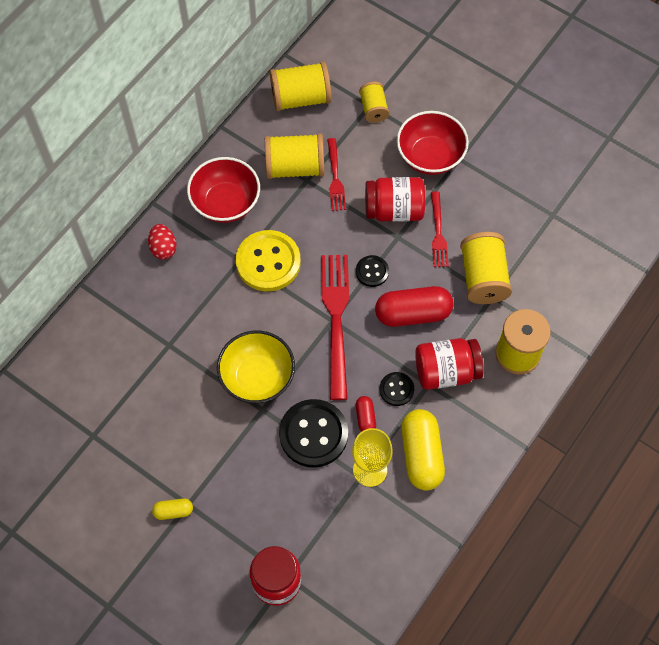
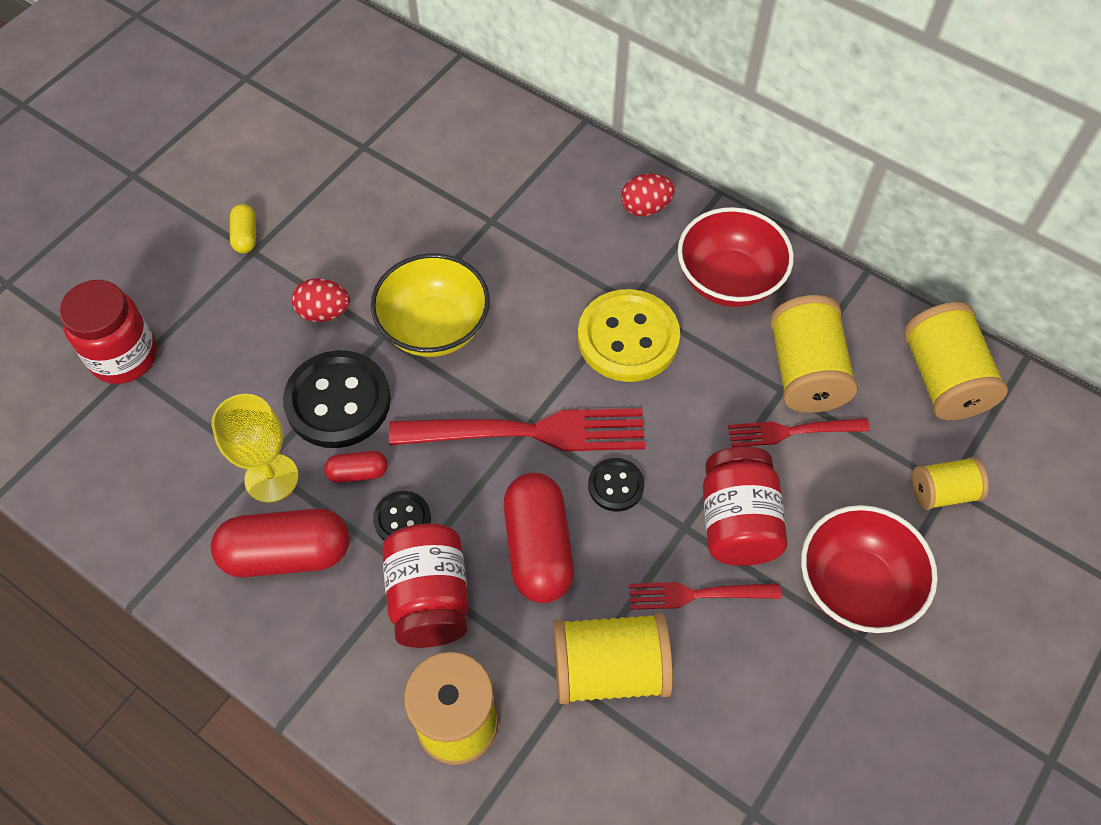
camera: 90 degrees right, 5 degrees down
yellow capsule [401,409,445,490] -> red capsule [211,509,349,577]
none -> red egg [292,279,350,322]

